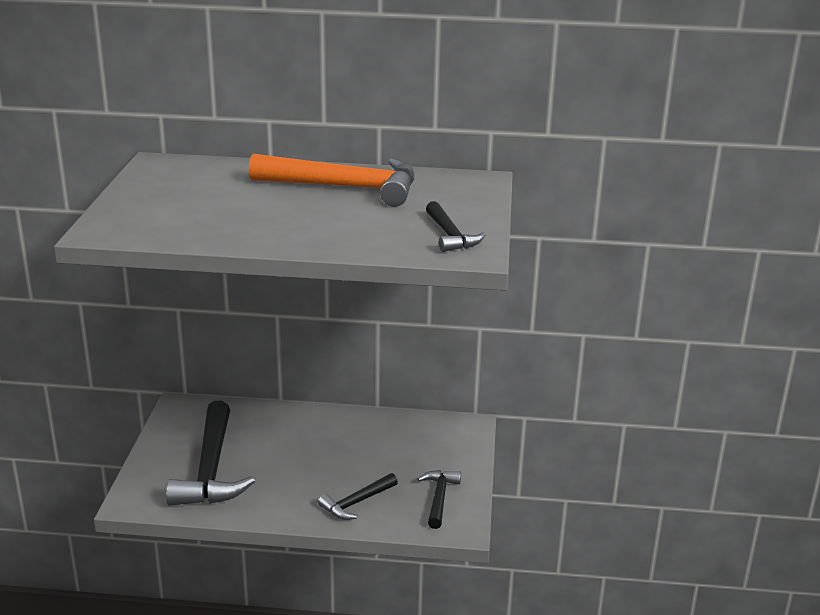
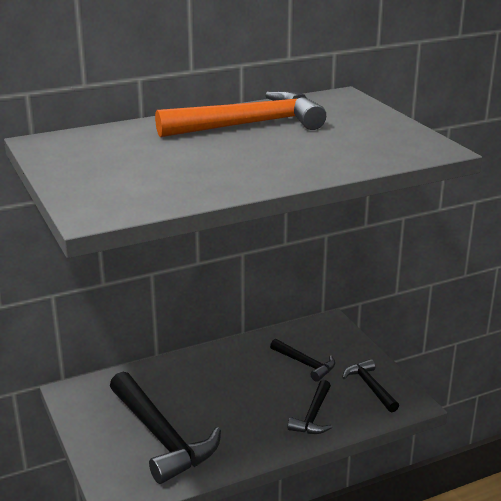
camera: 30 degrees left, 0 degrees up
black hammer [426,201,486,252] -> black hammer moved to [270,339,335,382]

